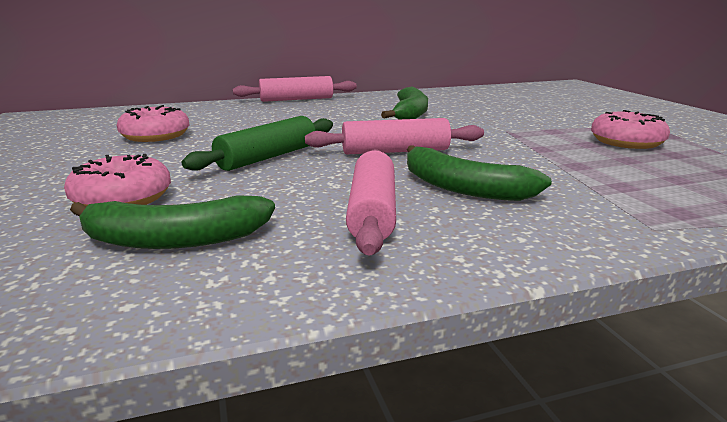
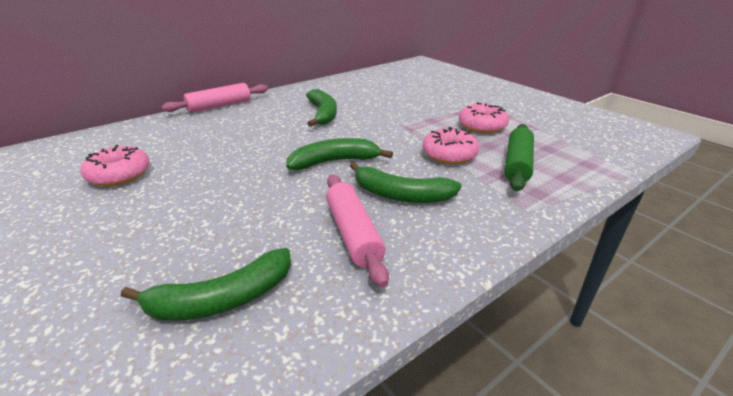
camera: 20 degrees left, 10 degrees up
pink donut [64,154,171,207] -> pink donut moved to [422,127,479,164]
green rolling pin [181,116,333,171] -> green rolling pin moved to [505,124,534,191]
pink rolling pin [305,118,484,154] -> green banana [286,138,393,170]

